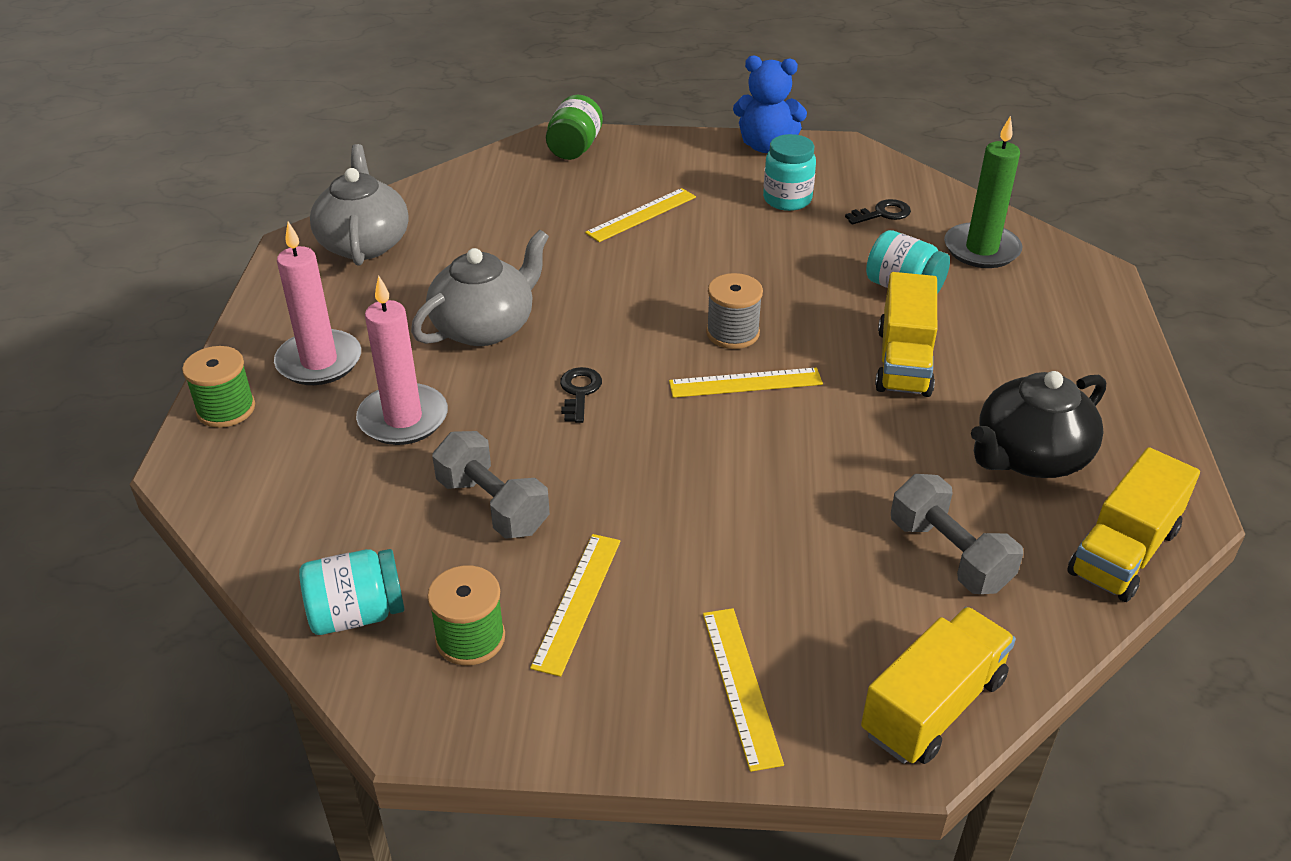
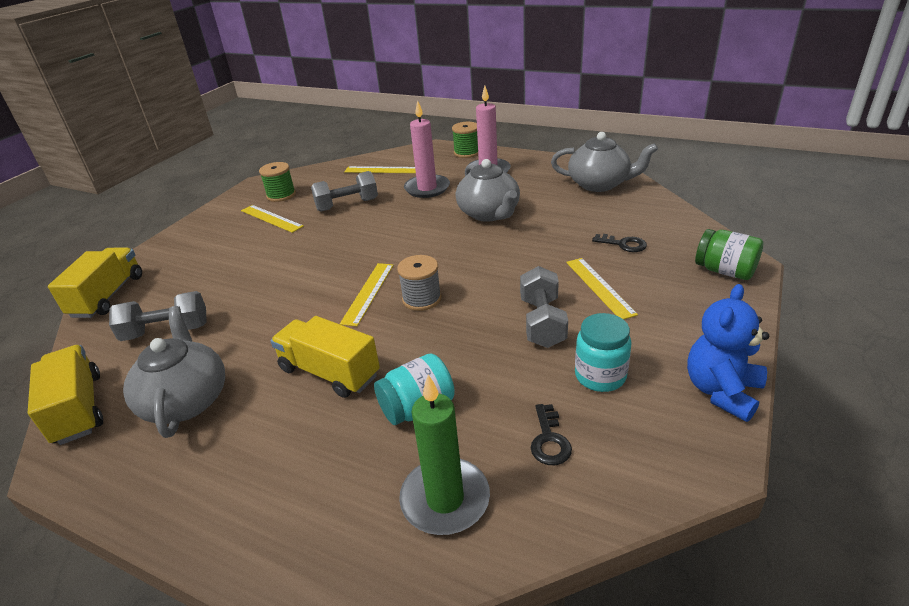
camera: 115 degrees right, 5 degrees down
turquoise jar [299,549,404,635] -> none
black key [560,367,602,423] -> black key moved to [592,234,647,252]
yellow ruler [703,608,784,772] -> yellow ruler moved to [344,166,416,173]
yellow truck [861,607,1016,764] -> yellow truck turned 150 degrees counterclockwise [48,248,142,318]
black teapot [971,371,1106,478] -> grey teapot [123,306,225,438]
none -> grey dumbbell [520,266,568,348]

